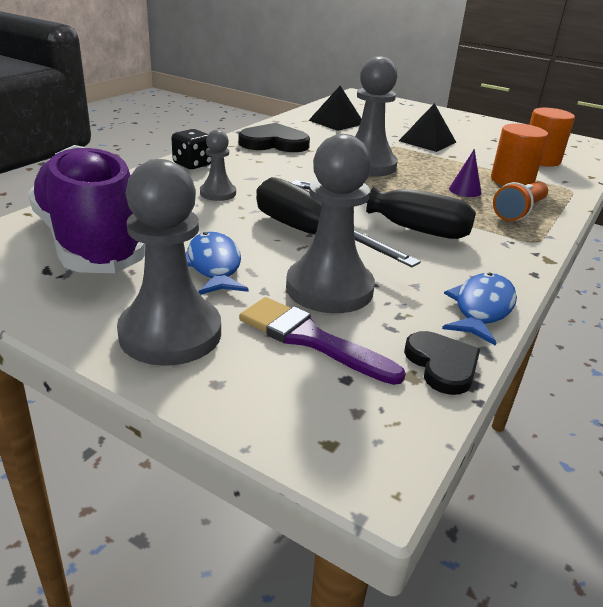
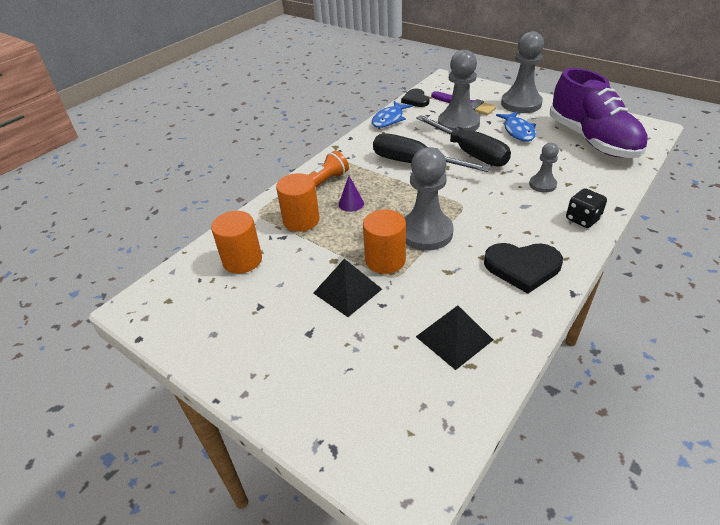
camera: 170 degrees left, 10 degrees up
none -> orange cylinder [363,209,406,274]

